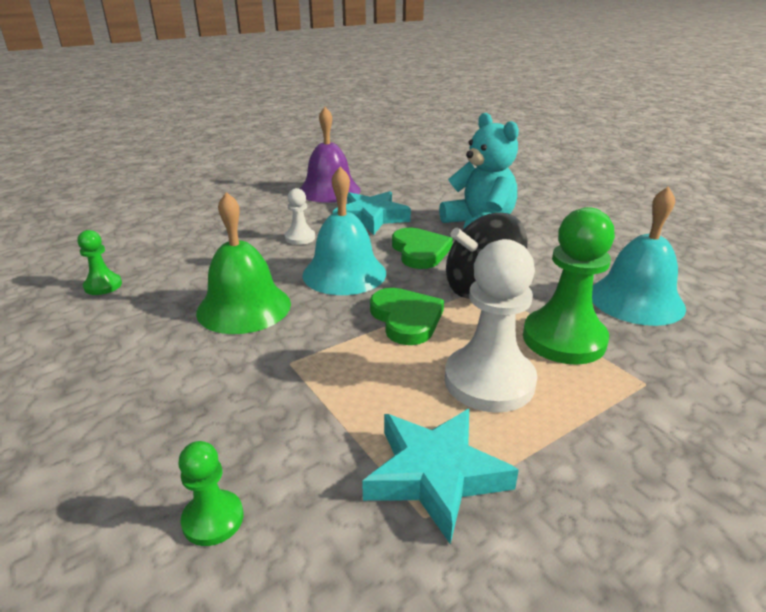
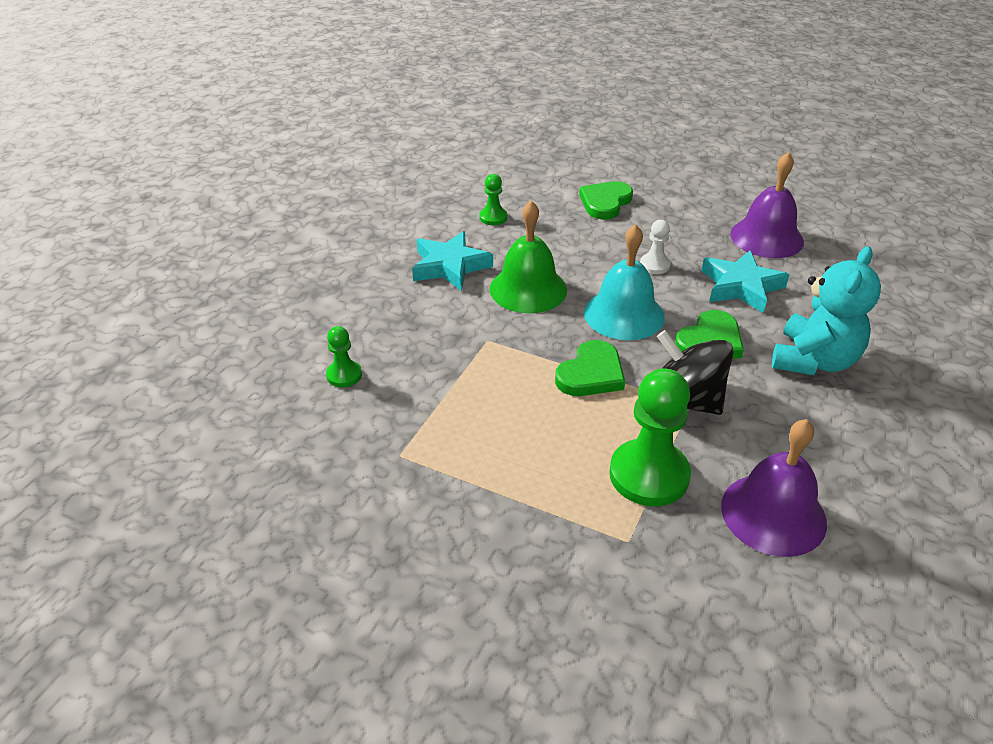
camera: 60 degrees right, 10 degrees up
turquoise star [362,409,519,544] -> turquoise star moved to [412,231,493,291]
white pawn [445,239,537,413] -> none
turquoise bell [592,187,686,326] -> purple bell [721,419,827,557]
none -> green heart [579,181,633,219]

